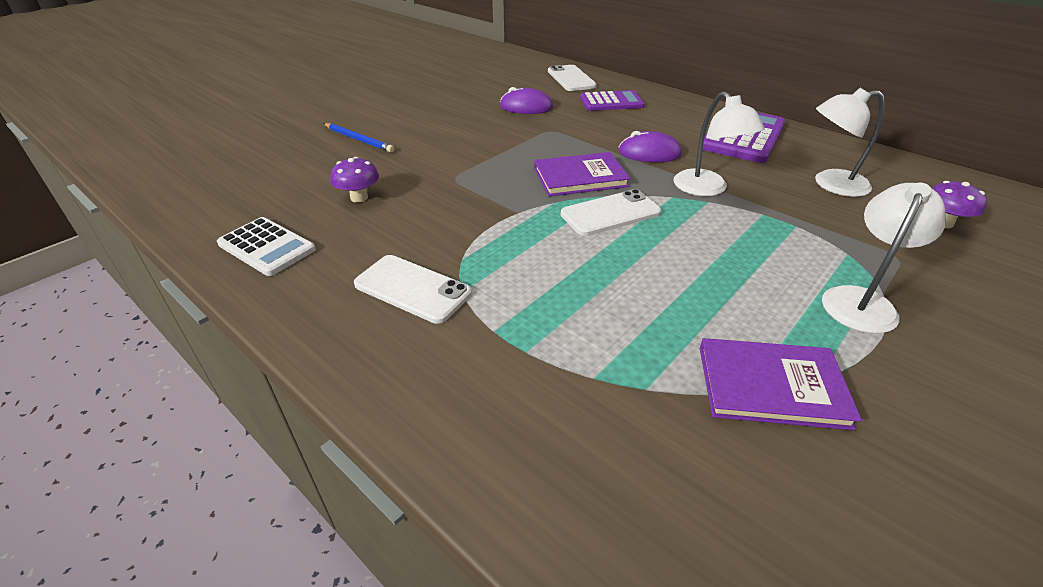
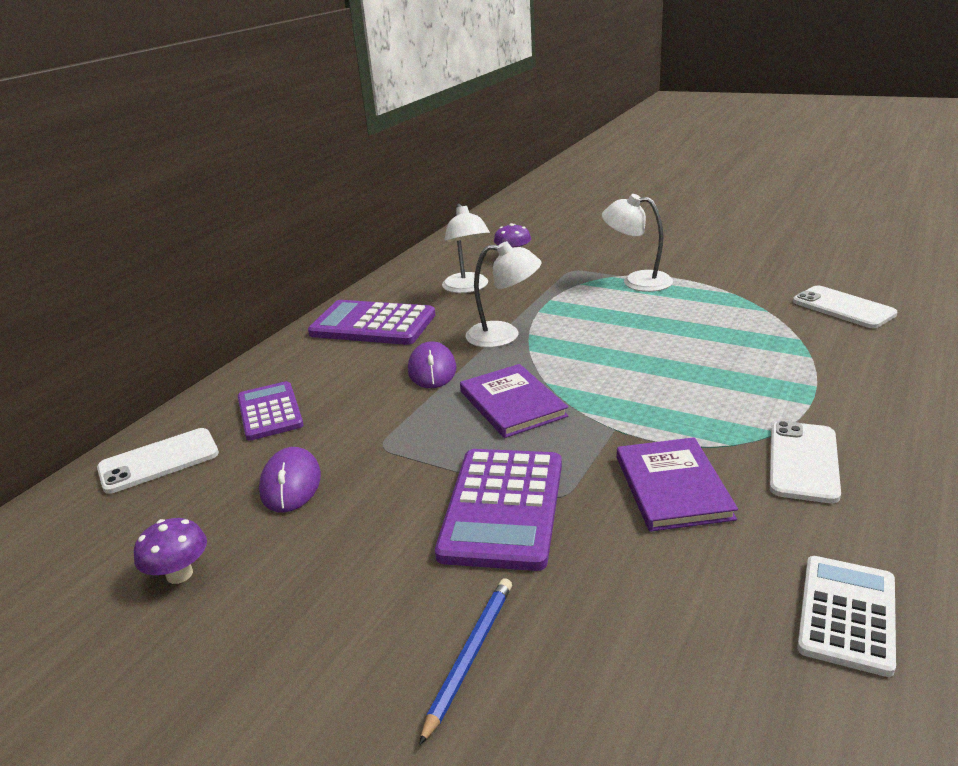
camera: 100 degrees left, 10 degrees down
purple mushroom [330,157,379,202] -> purple mushroom moved to [134,518,207,584]
white phone [561,189,661,236] -> white phone moved to [793,286,897,328]
white lamp [673,91,765,196] -> white lamp turned 45 degrees clockwise [466,241,542,348]
purple book [700,338,862,430] -> purple book moved to [617,437,738,532]
none -> purple calculator [435,449,562,571]

